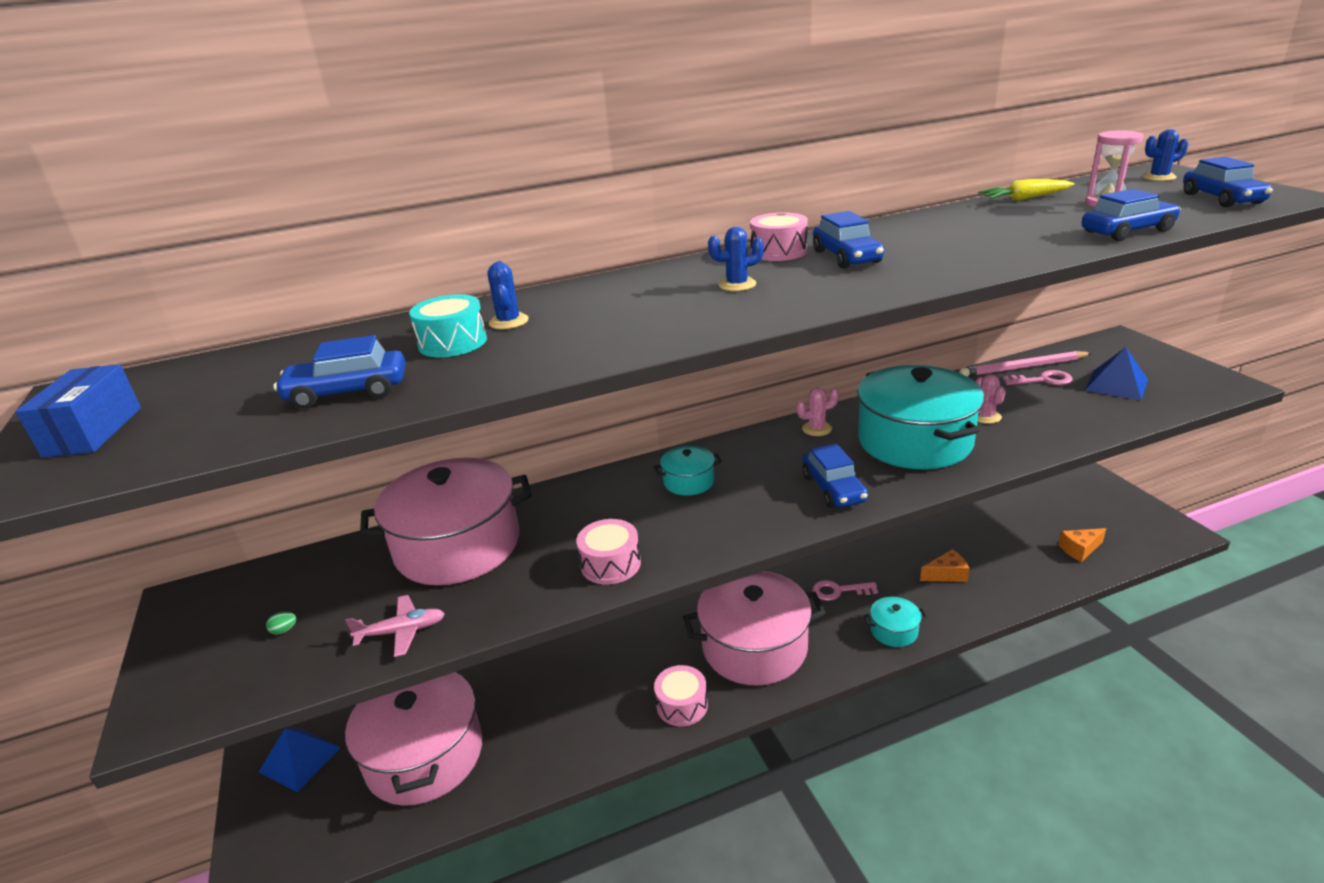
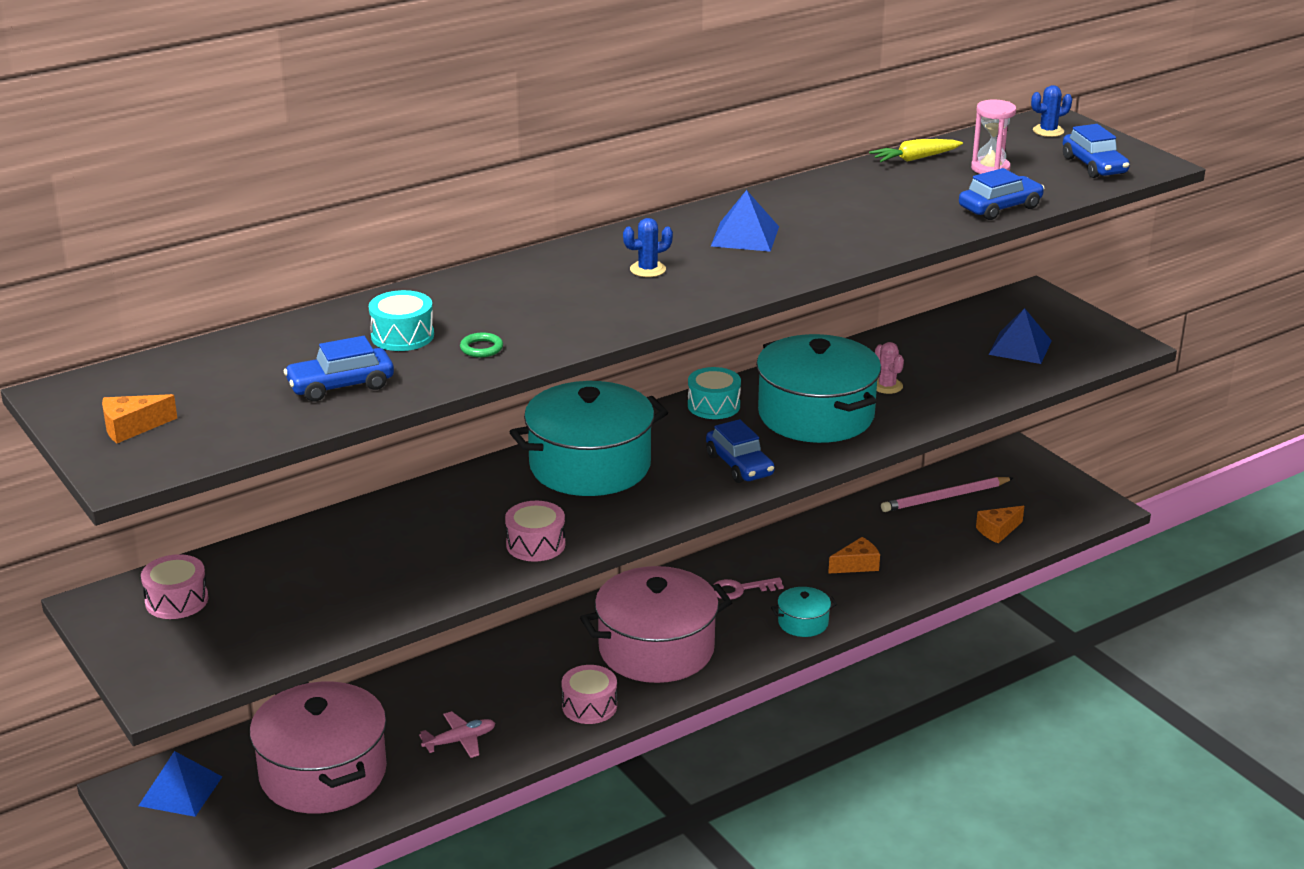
camera: 15 degrees left, 0 degrees up
blue box [15,364,141,457] -> orange cheese [102,394,177,443]
green egg [266,612,296,634] -> none
pink plane [345,595,445,657] -> pink plane moved to [419,711,495,758]
pink pot [360,458,532,585] -> none
blue cactus [488,261,529,329] -> none
turquoise pot [654,446,722,496] -> turquoise pot [510,381,668,496], size x2.25
pink drum [750,212,808,261] -> pink drum moved to [141,554,208,619]
pink cactus [797,387,839,436] -> turquoise drum [688,367,741,419]
blue car [813,211,884,269] -> blue pyramid [711,190,779,252]
pink pencil [959,351,1092,377] -> pink pencil moved to [881,477,1013,512]
pink key [1002,370,1072,385] -> none
none -> green ring [460,332,503,357]

